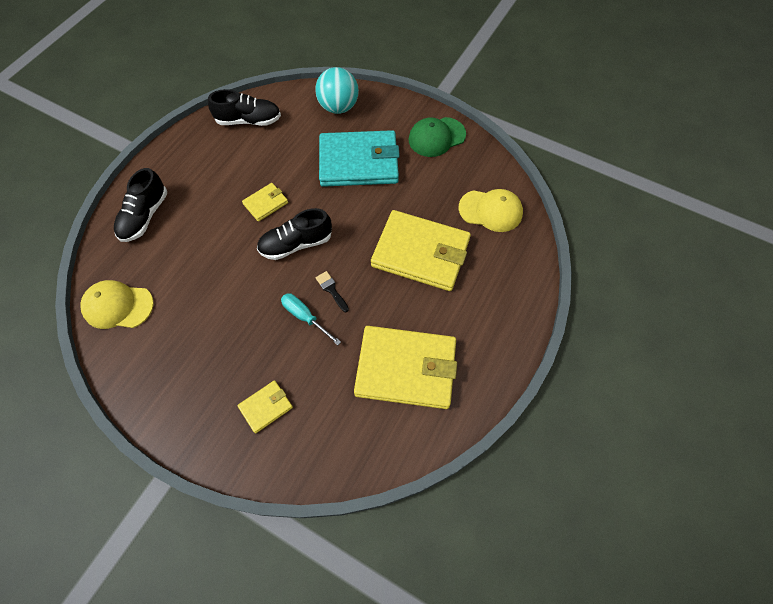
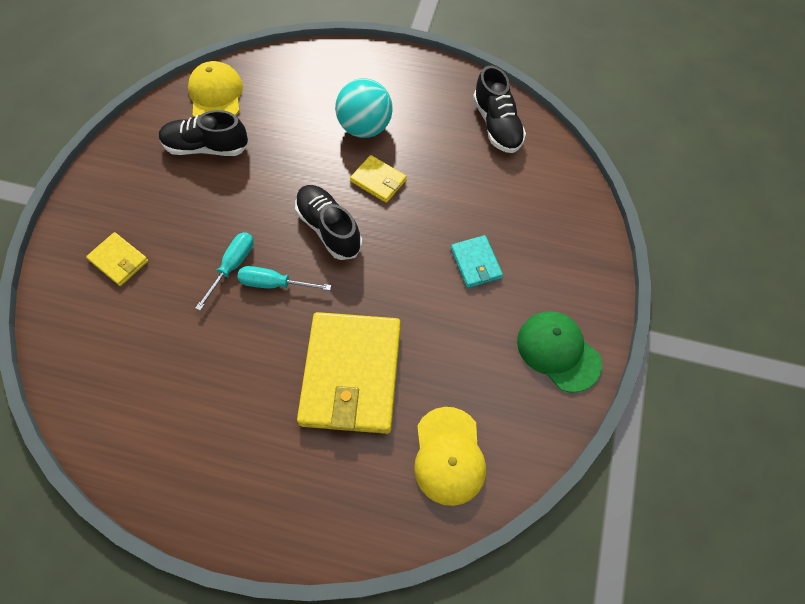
camera: 75 degrees right, 0 degrees up
black shoe [114,168,167,242] -> black shoe moved to [159,110,249,156]
turquoise ball [315,67,359,114] -> turquoise ball moved to [335,78,393,138]
black brush [315,271,349,312] -> turquoise screwdriver [237,266,331,291]
turquoise wallet [319,130,400,187] -> turquoise wallet [451,235,503,288], size x0.46
yellow wallet [354,326,457,409] -> none

